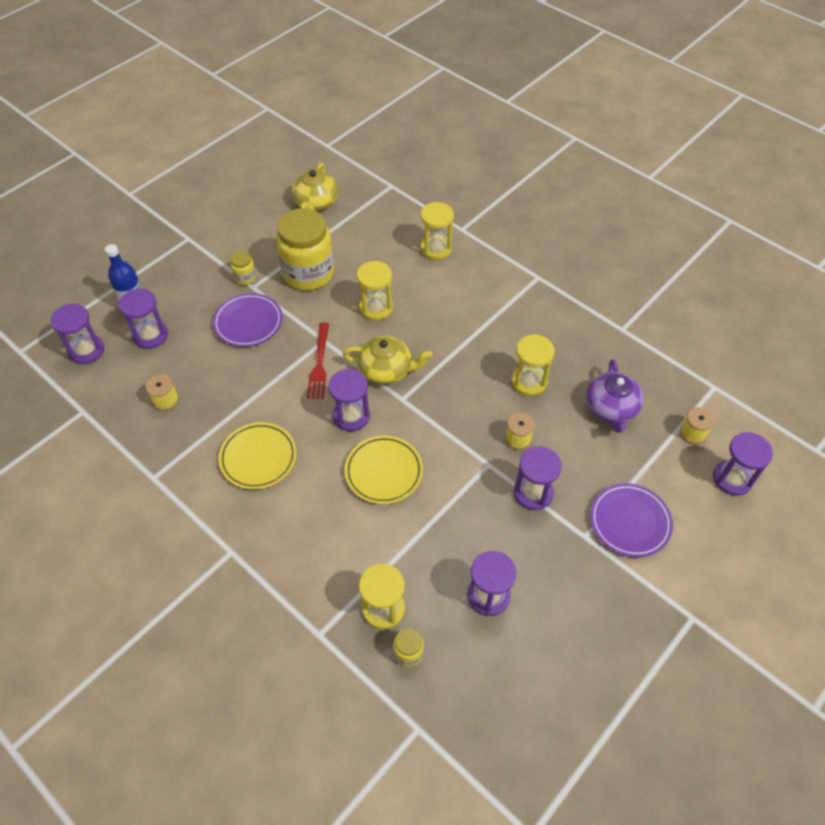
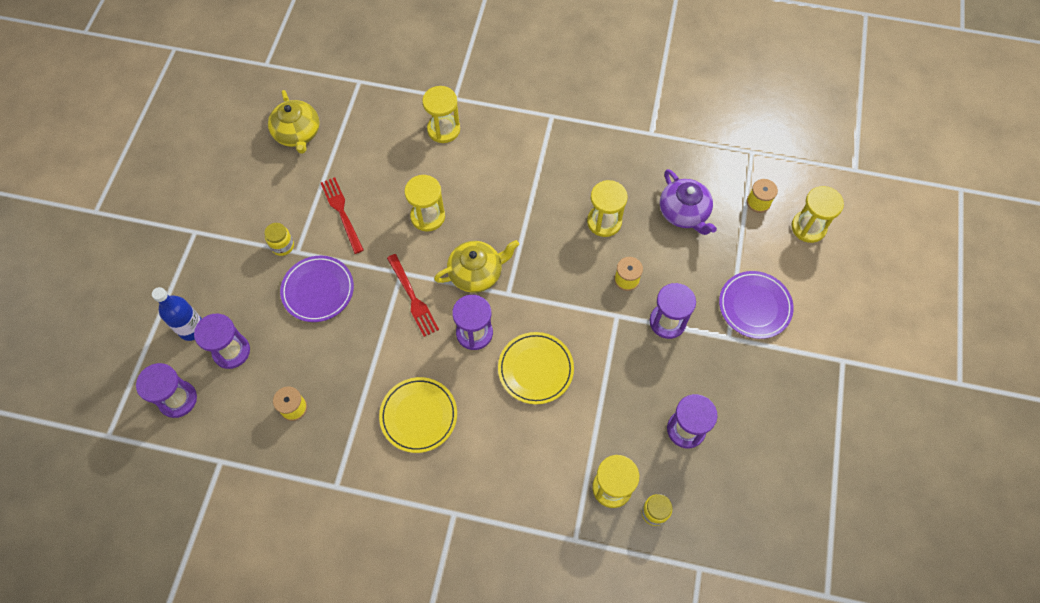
camera: 30 degrees left, 10 degrees up
yellow jar [276,208,334,290] -> red fork [321,177,364,254]
purple hourglass [713,432,773,496] -> yellow hourglass [791,186,844,243]

